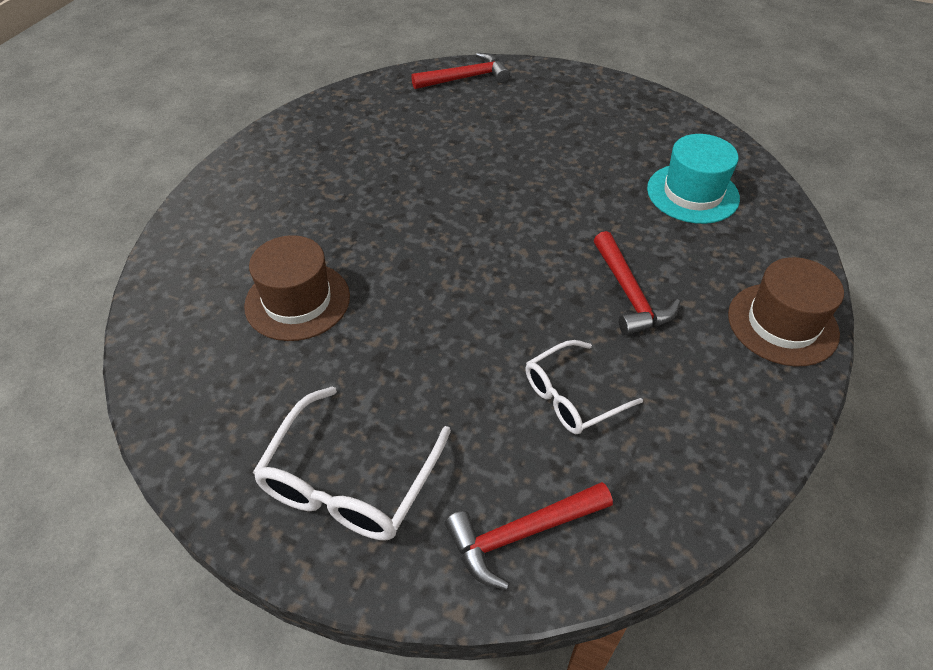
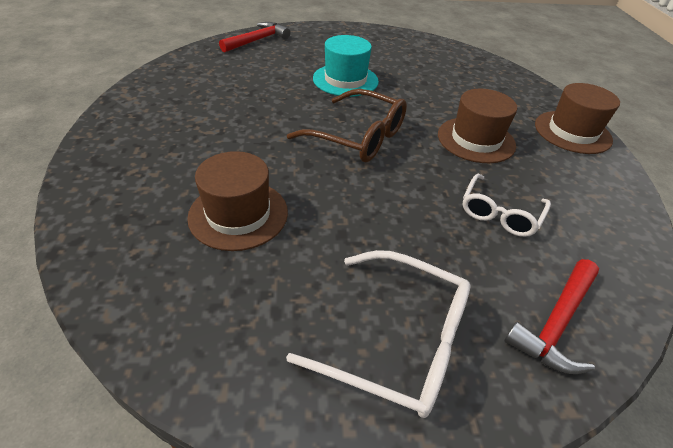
camera: 30 degrees left, 5 degrees down
white glasses [253,386,451,540] -> white glasses turned 60 degrees counterclockwise [286,250,470,418]
red hammer [594,231,680,336] -> brown hat [438,89,517,163]
turquoise hat [647,134,740,224] -> turquoise hat moved to [313,35,379,97]
none -> brown glasses [287,89,407,162]

